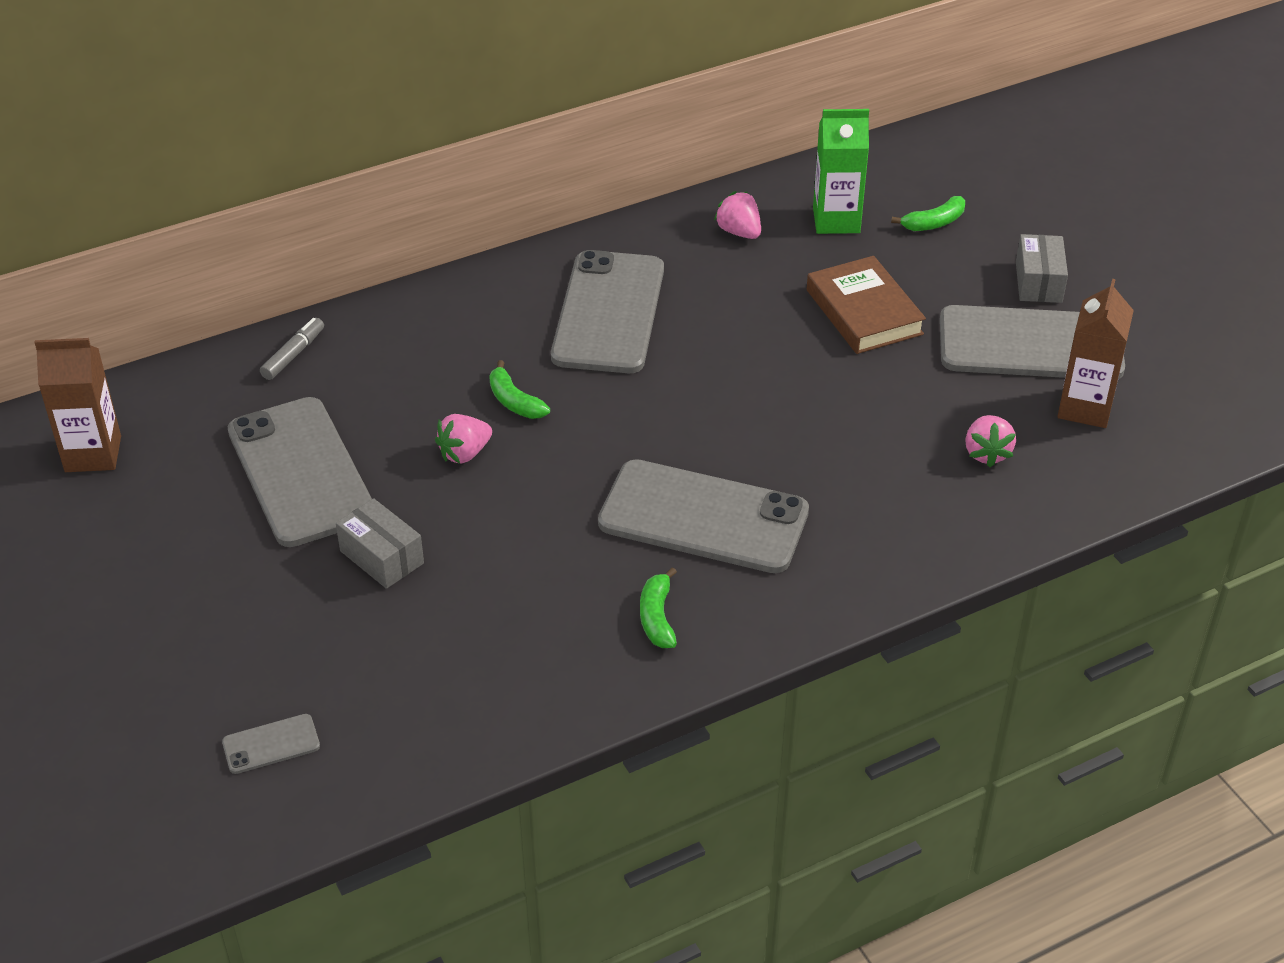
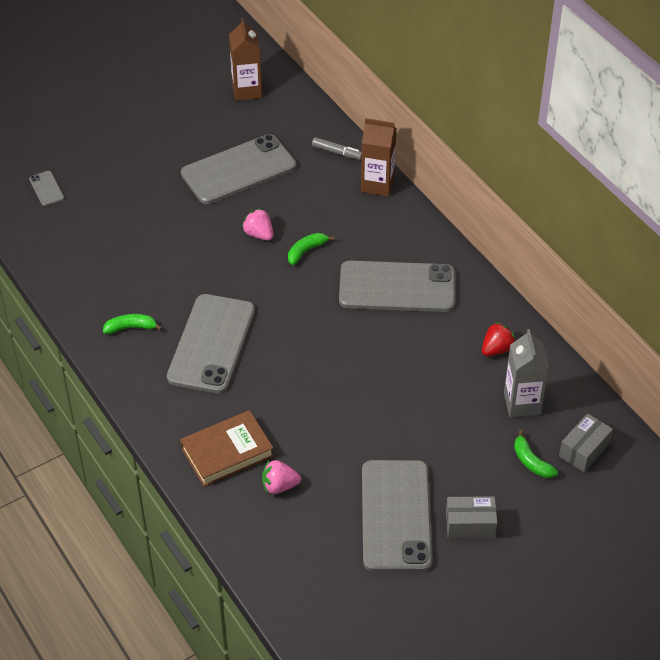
camera: 85 degrees right, 5 degrees up
grey box [336,498,424,589] -> grey box moved to [559,413,613,472]
pink strawberry [714,191,761,239] -> red strawberry [482,322,516,356]
brown book [807,256,926,354] -> brown book moved to [180,410,274,487]
green carton [813,109,869,234] -> grey carton [504,329,549,417]
brown carton [1057,279,1134,428] -> brown carton moved to [361,118,397,196]

